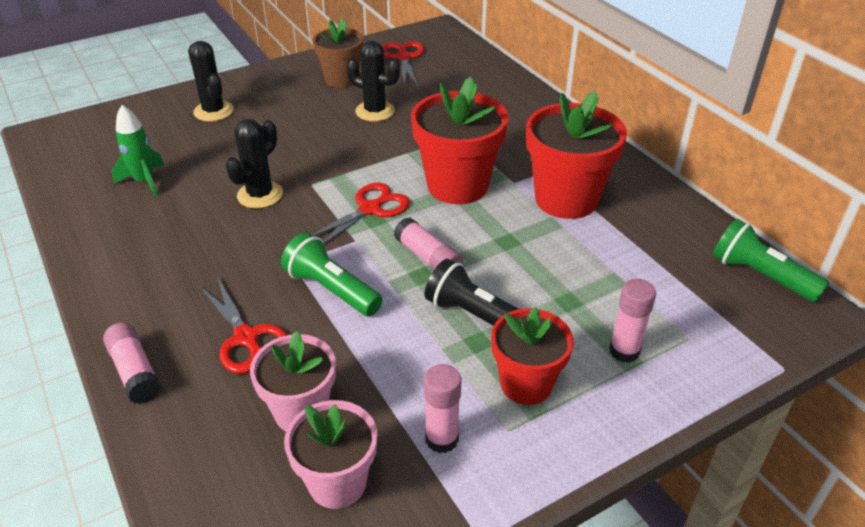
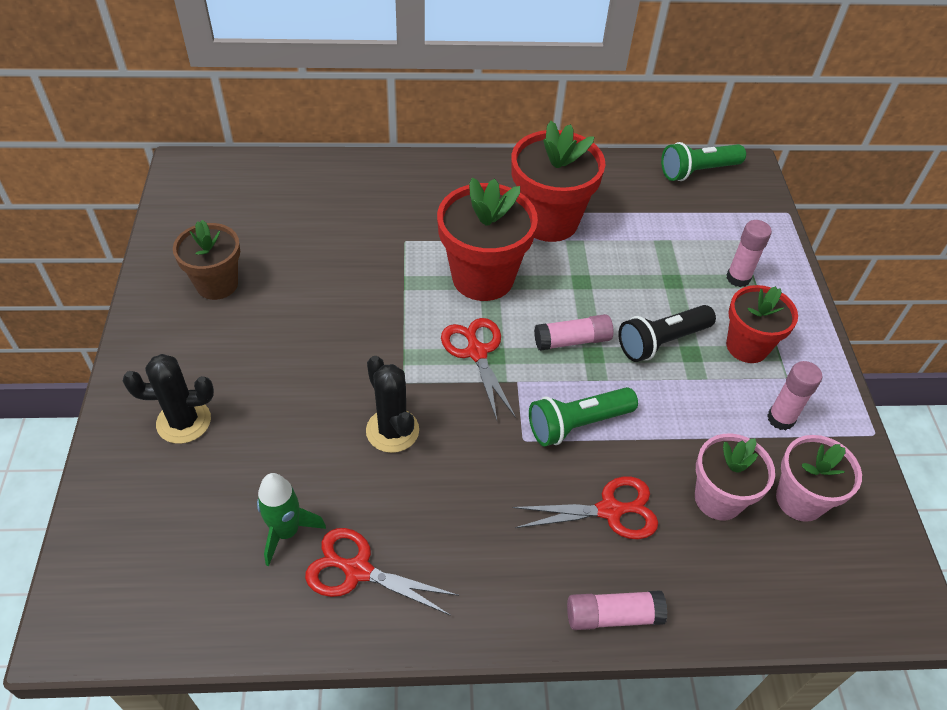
camera: 65 degrees left, 10 degrees up
black cactus [346,41,400,122] -> none
red scissors [382,41,424,86] -> red scissors moved to [305,528,459,616]

